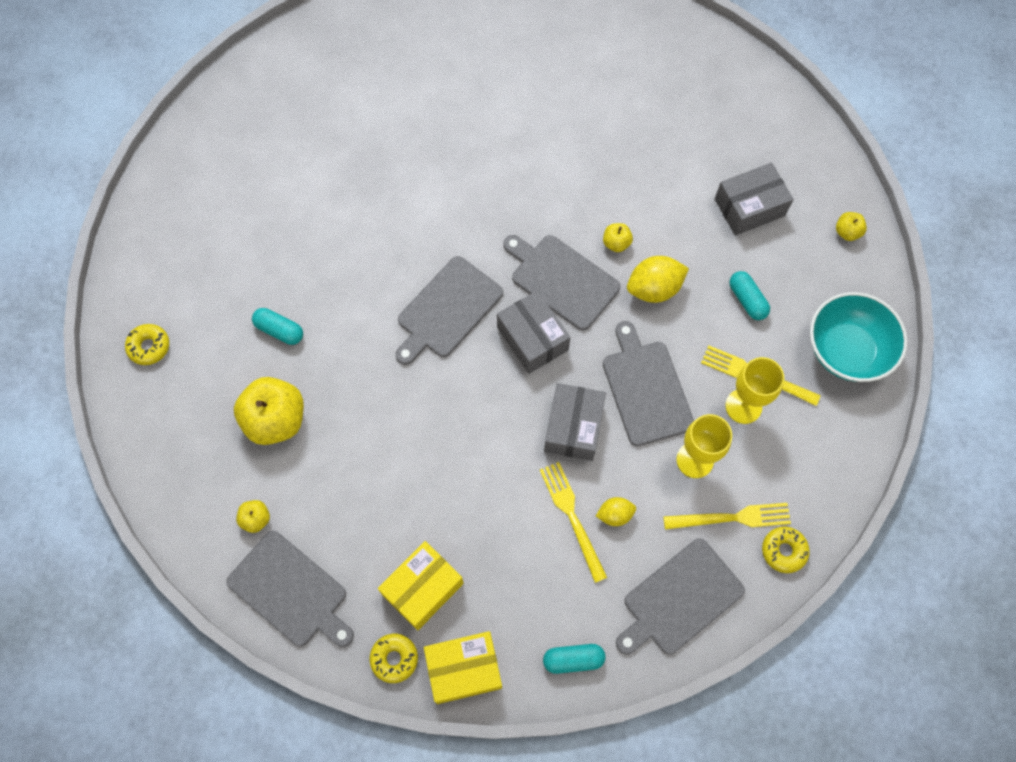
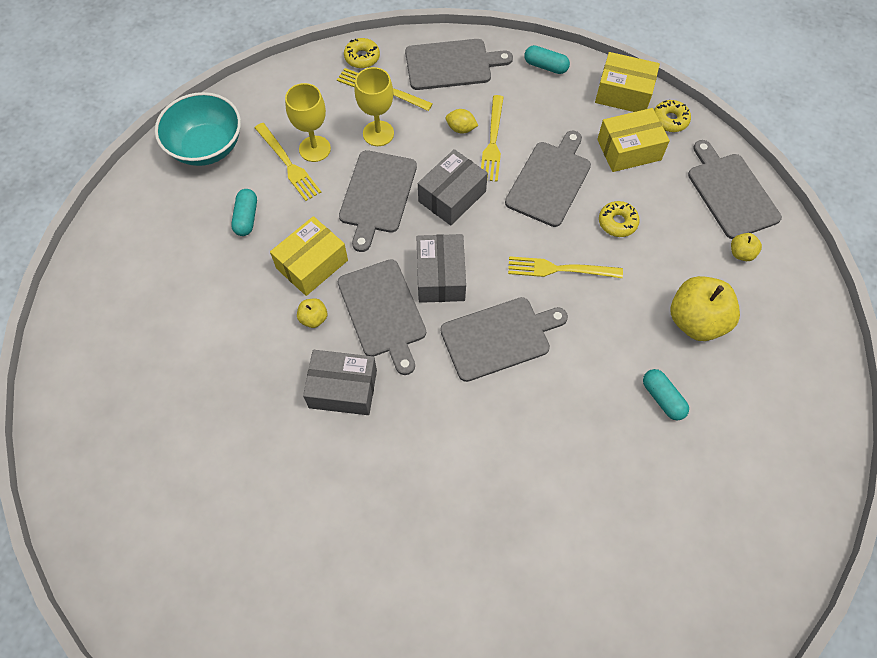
camera: 150 degrees left, 5 degrees down
yellow donut [125,324,169,365] -> yellow donut moved to [599,201,640,237]
yellow lemon [627,256,689,303] -> yellow box [270,216,348,296]
grey box [715,163,794,236] -> grey box moved to [303,350,377,415]
yellow apple [836,212,867,241] -> none
none -> grey cutting board [505,131,591,227]
none -> yellow fork [508,256,623,278]

